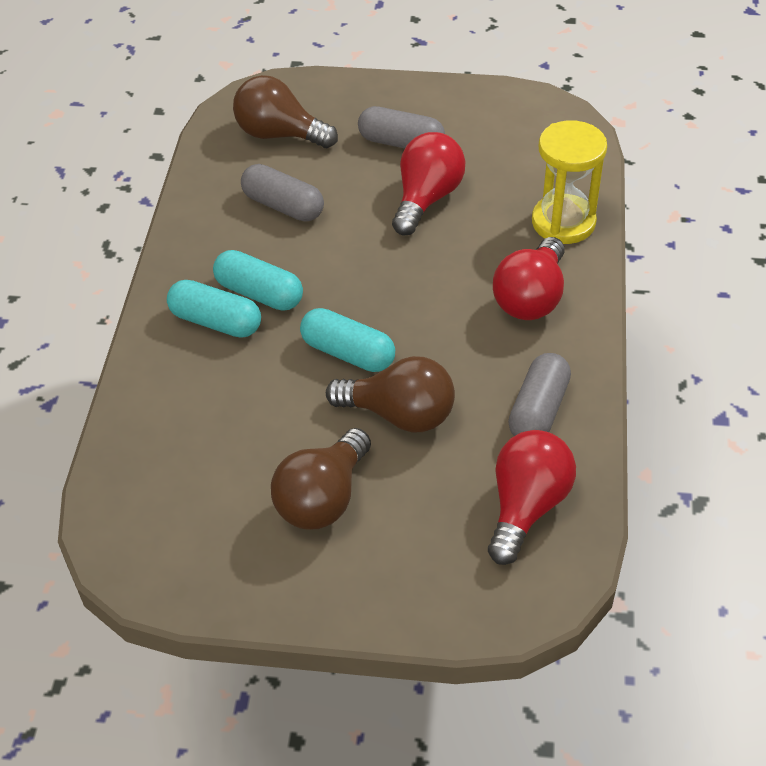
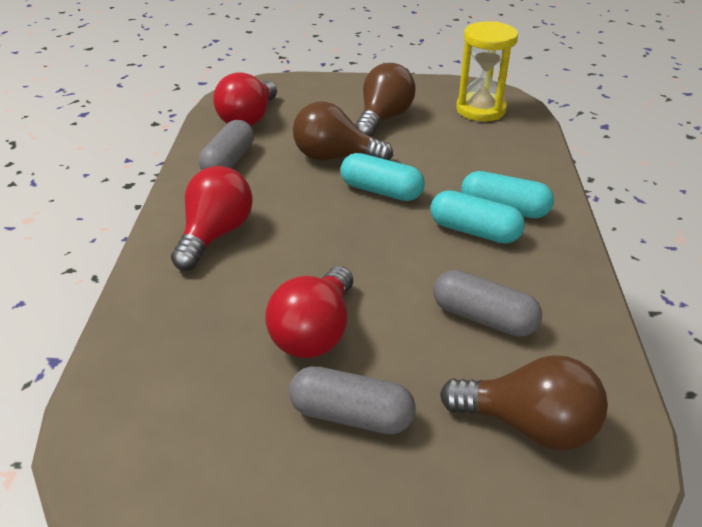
camera: 175 degrees right, 10 degrees down
yellow hourglass [532,120,607,244] -> yellow hourglass moved to [456,21,518,121]

